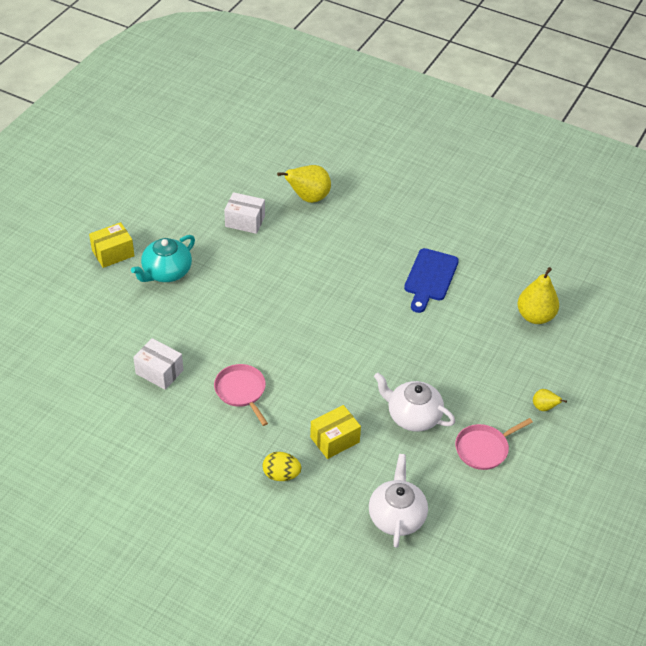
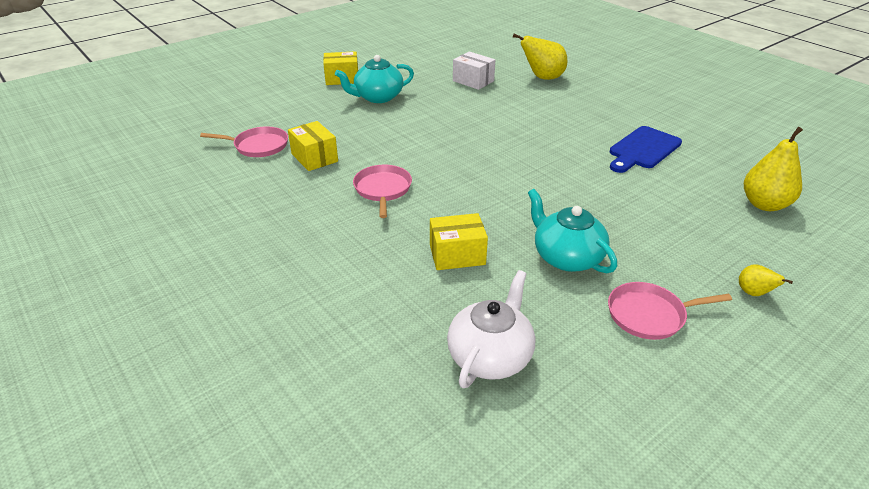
camera: 25 degrees right, 10 degrees down
white box [133,338,183,390] -> yellow box [288,121,338,171]
yellow egg [263,452,301,481] -> none
white teapot [374,372,455,432] -> turquoise teapot [528,189,617,273]
none -> pink pan [200,126,288,157]

